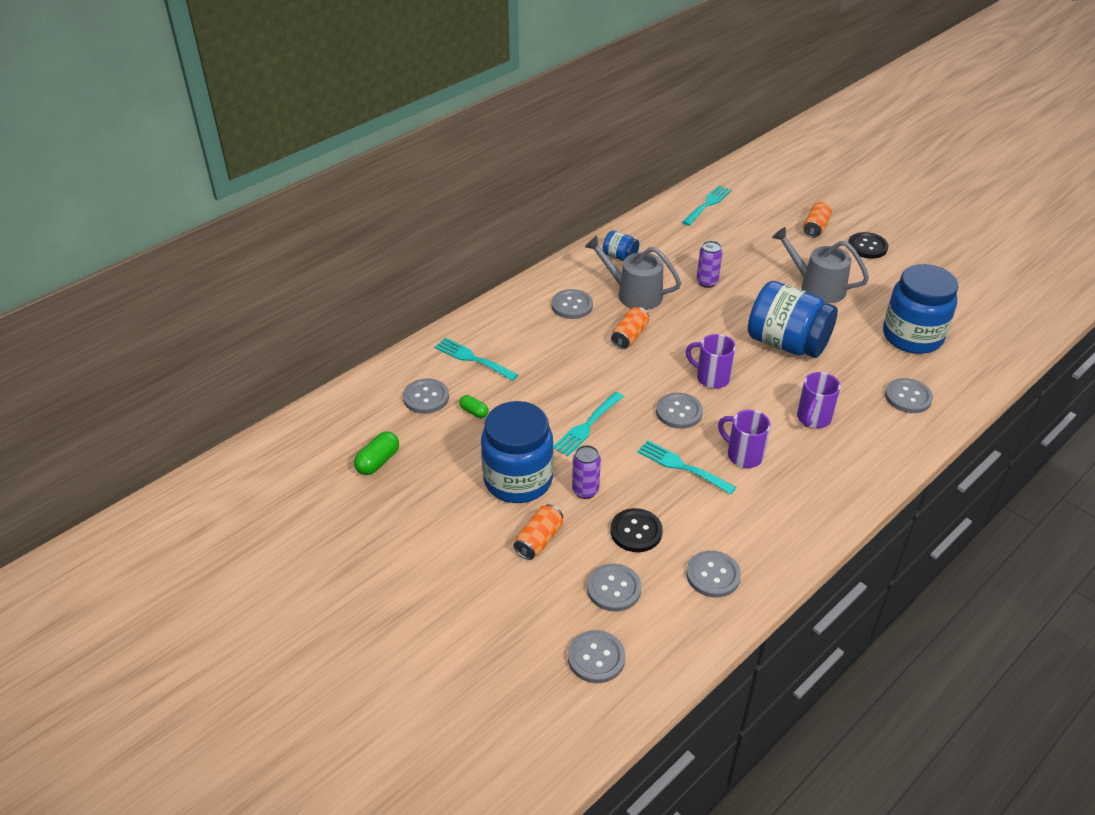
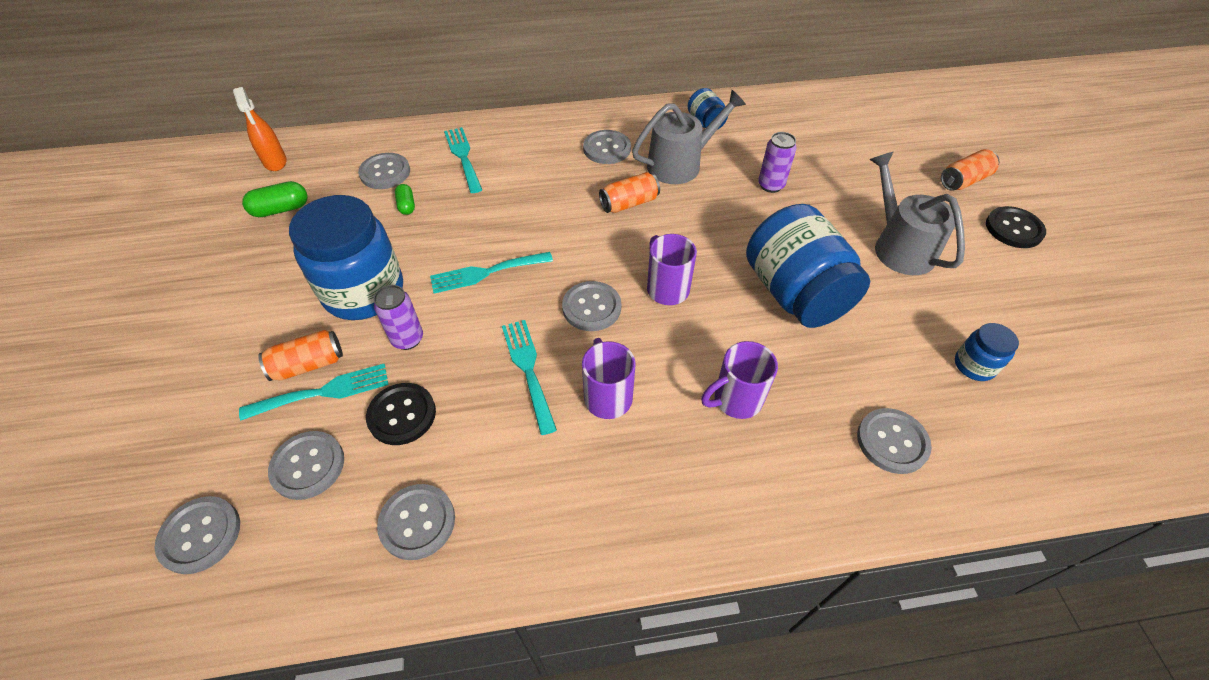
camera: 35 degrees right, 10 degrees up
grey watering can [585,236,681,310] -> grey watering can turned 90 degrees clockwise [632,90,746,184]
turquoise fork [682,186,732,226] -> turquoise fork moved to [239,364,389,421]
blue jar [883,264,958,354] -> blue jar [955,323,1019,381], size x0.46
none -> orange spray bottle [233,87,287,171]

